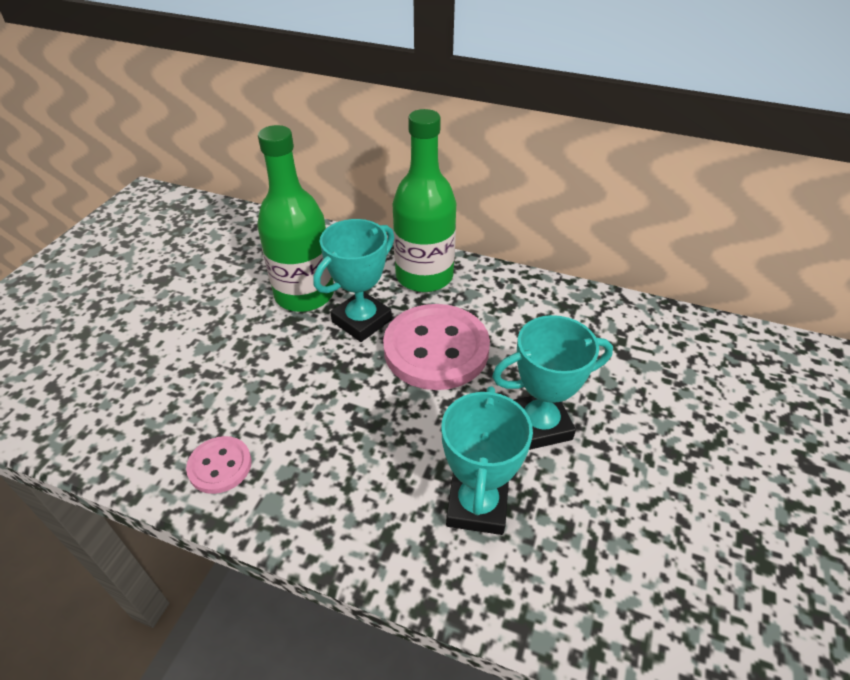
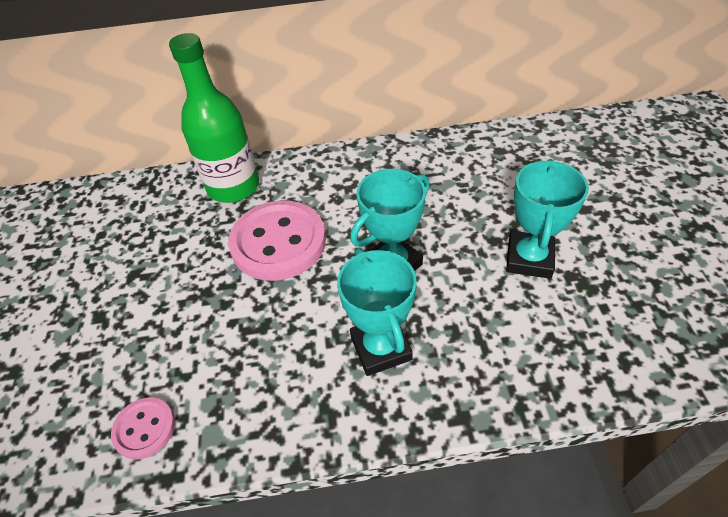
camera: 25 degrees left, 5 degrees up
green bottle [257,125,334,312] -> none
turquoise trophy [313,219,394,342] -> turquoise trophy moved to [506,159,589,279]

